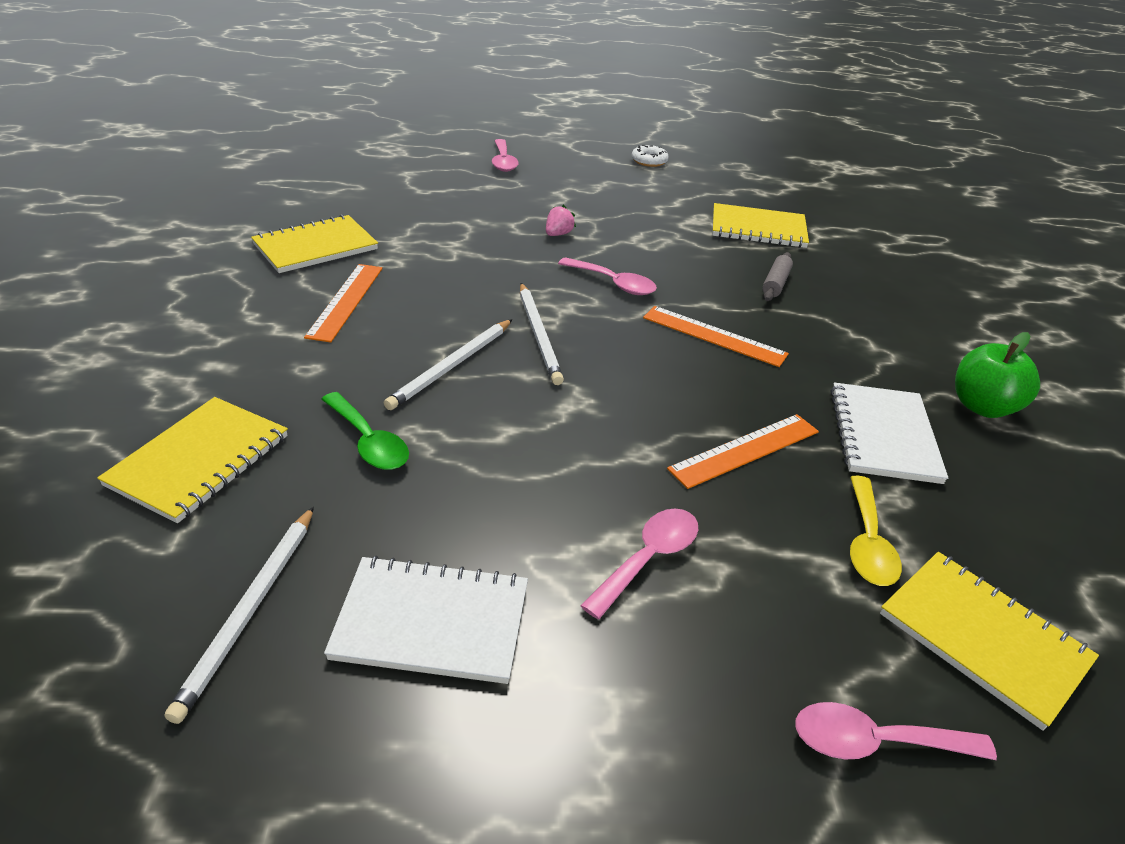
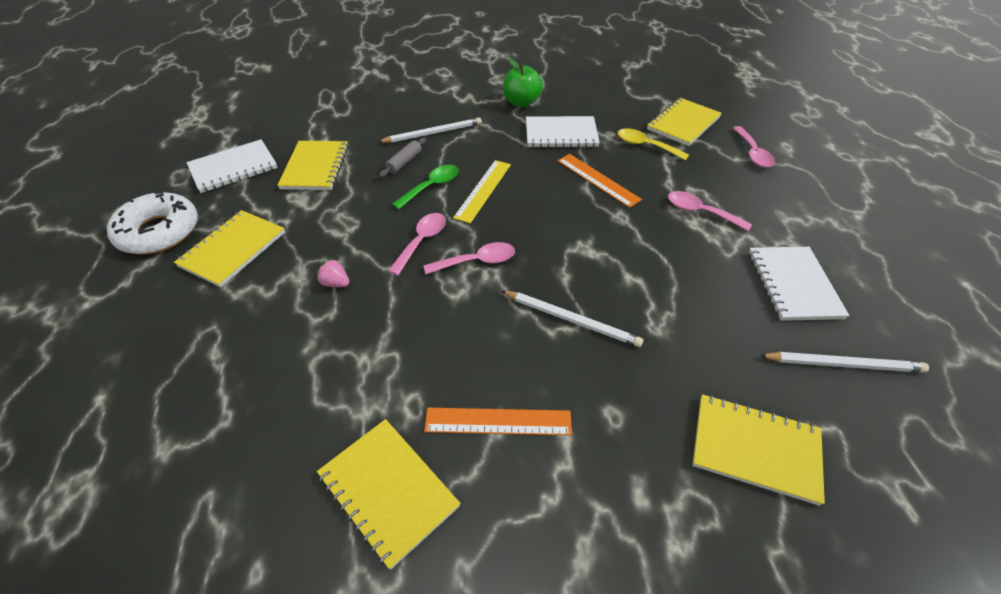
camera: 95 degrees left, 10 degrees up
green spoon [321,392,409,470] -> green spoon moved to [392,165,459,209]
pink spoon [492,139,518,172] -> pink spoon moved to [423,242,515,274]
white pencil [520,283,564,385] -> white pencil moved to [378,117,482,143]
white donut [632,145,669,167] -> white donut [107,191,198,254], size x2.07
orange ruler [643,306,789,367] -> yellow ruler [453,160,511,223]
grey rolling pin [762,252,793,301] -> grey rolling pin turned 75 degrees counterclockwise [379,137,426,178]
yellow spoon [850,476,902,586] -> yellow spoon turned 150 degrees counterclockwise [618,128,689,161]
none -> yellow notebook [174,210,285,287]
none -> white notebook [186,139,278,193]

